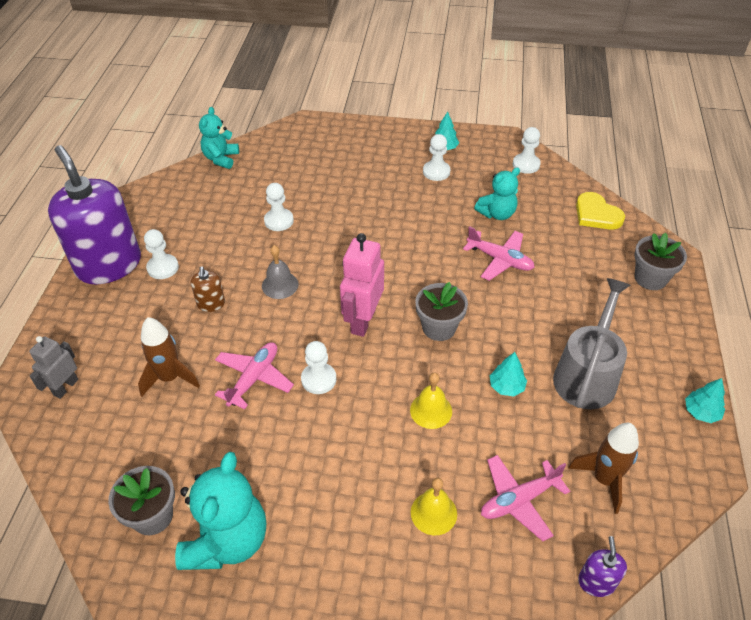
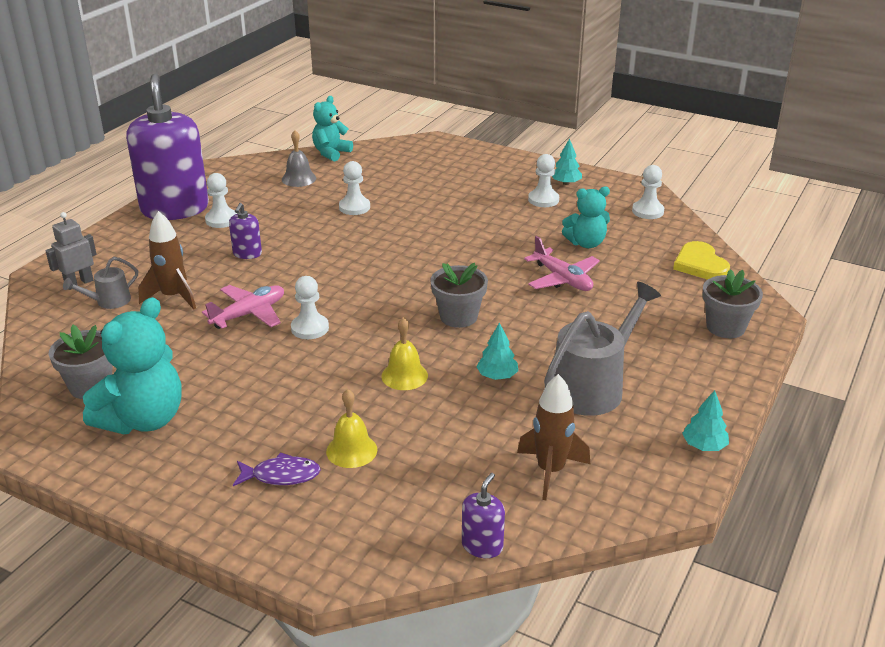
camera: 20 degrees right, 15 degrees down
brown soap dispenser [190,266,225,312] -> purple soap dispenser [229,203,262,259]
grey bell [262,245,299,299] -> grey bell moved to [282,130,316,187]
pink robot [340,233,384,337] -> none
pink plane [481,455,570,541] -> none
none -> grey watering can [63,257,138,309]
none -> purple fish [233,452,321,486]

